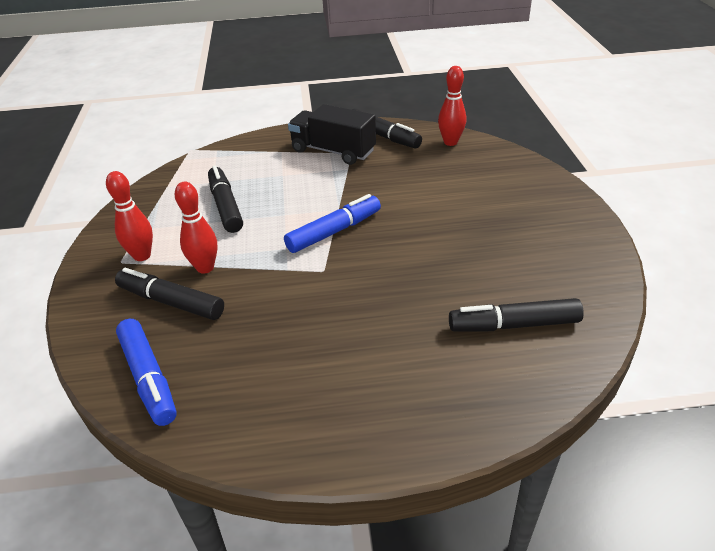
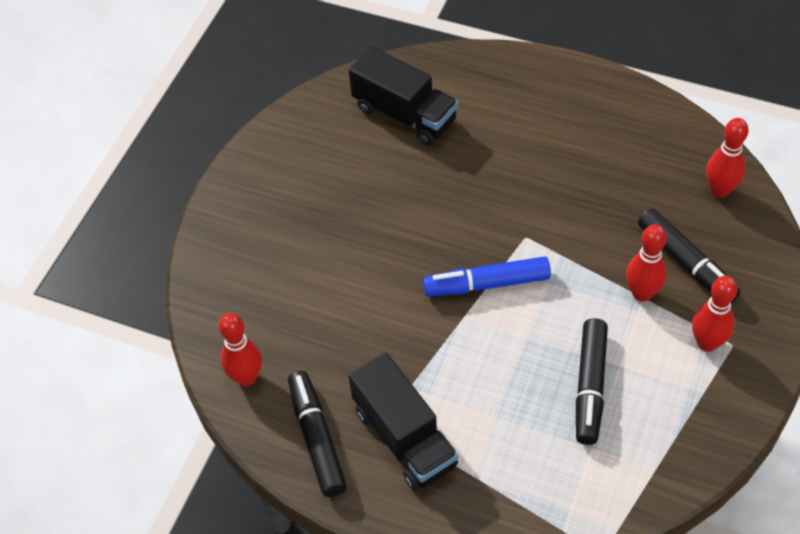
camera: 150 degrees left, 15 degrees up
blue marker [116,319,177,426] -> red bowling pin [706,118,748,198]
black marker [449,298,584,332] -> black truck [349,46,458,146]

